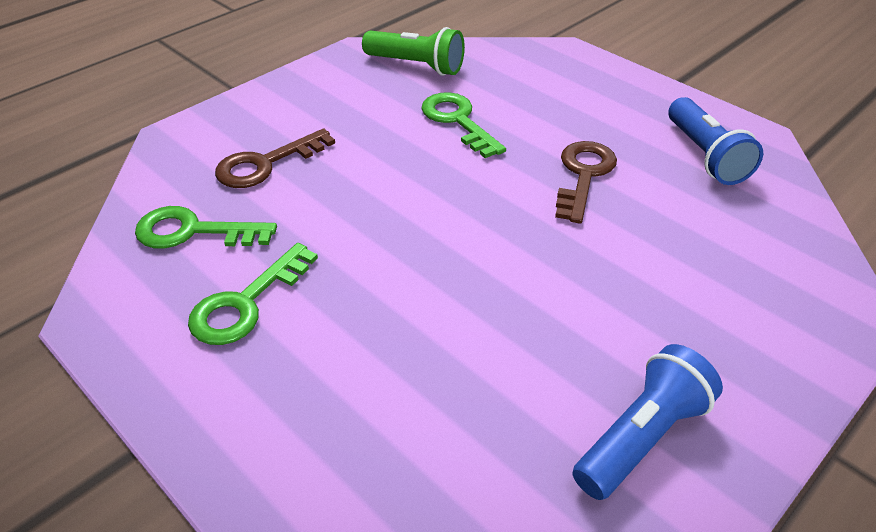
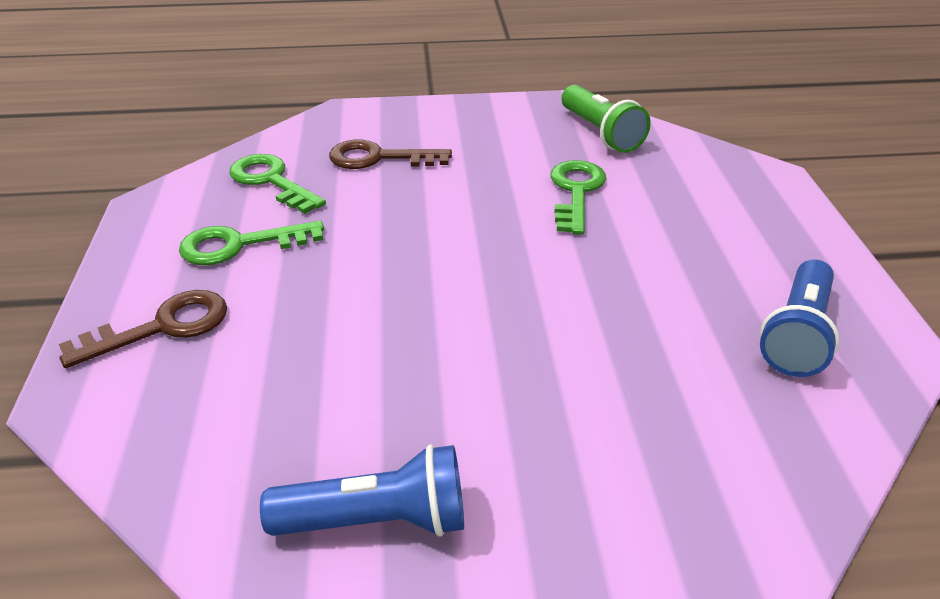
camera: 40 degrees right, 5 degrees down
brown key [555,141,617,224] -> brown key moved to [59,290,227,368]

